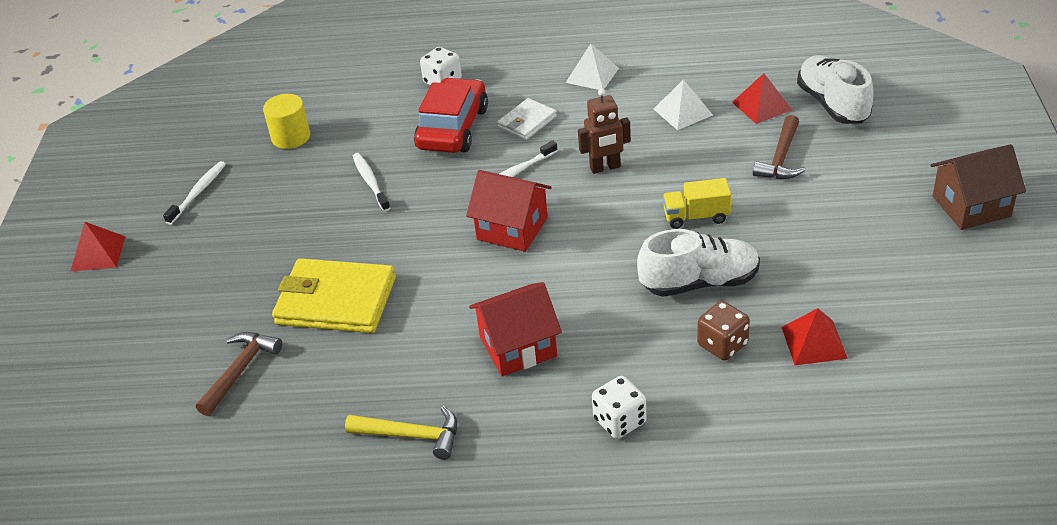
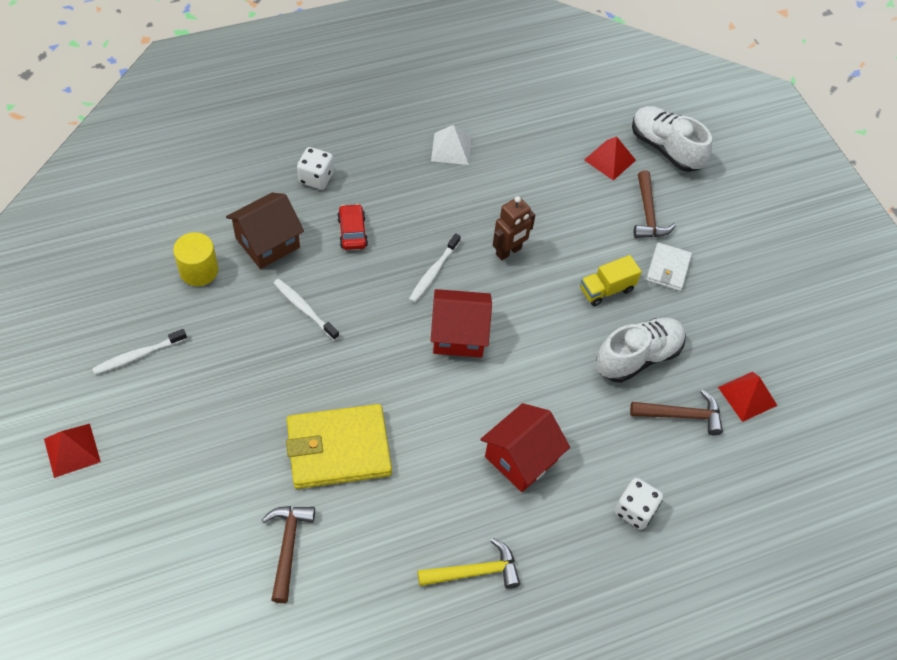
camera: 30 degrees left, 15 degrees up
white toothbrush [163,161,226,225] -> white toothbrush turned 120 degrees counterclockwise [92,329,187,374]
red car [414,77,488,153] -> red car [337,204,368,250], size x0.53
white wallet [497,98,557,140] -> white wallet moved to [646,243,692,291]
white pyramid [654,79,713,130] -> none
brown dice [697,301,750,360] -> brown hammer [630,390,723,435]
brown house [931,144,1026,230] -> brown house moved to [226,193,304,269]

